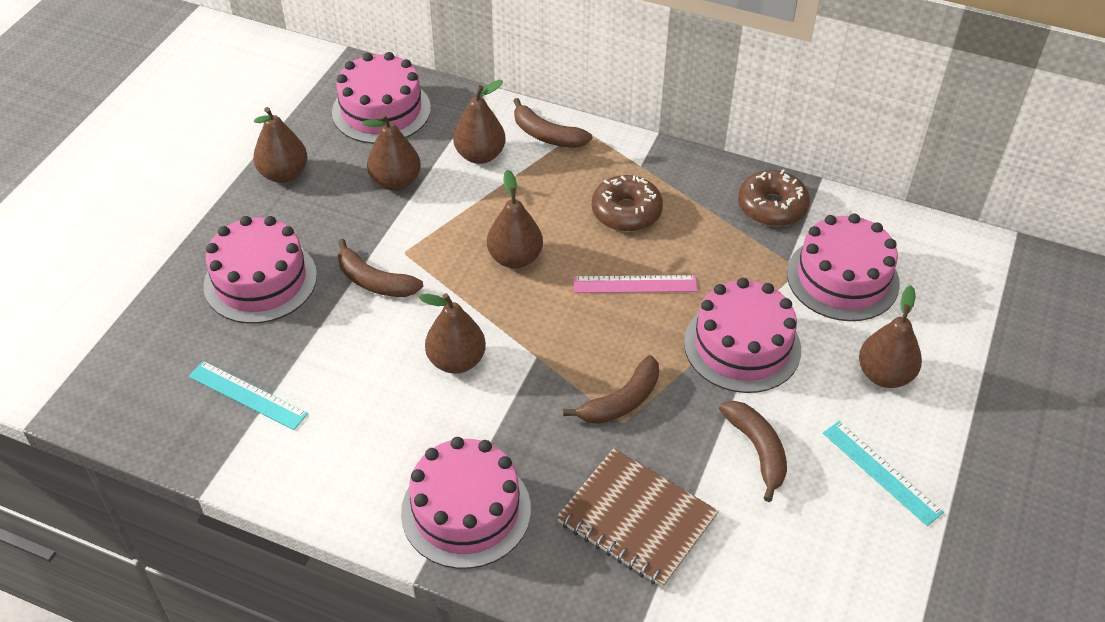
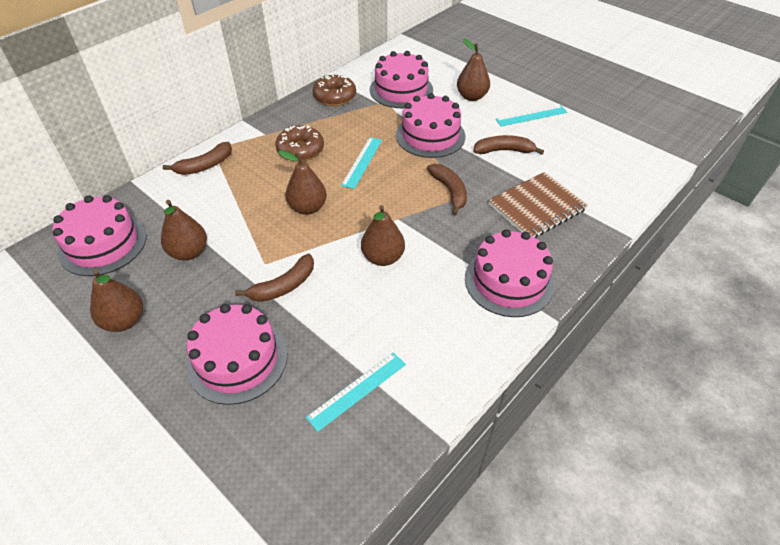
camera: 70 degrees left, 0 degrees up
brown pear [453,80,505,164] -> none
pink ruler [574,275,698,293] -> turquoise ruler [341,137,382,189]

